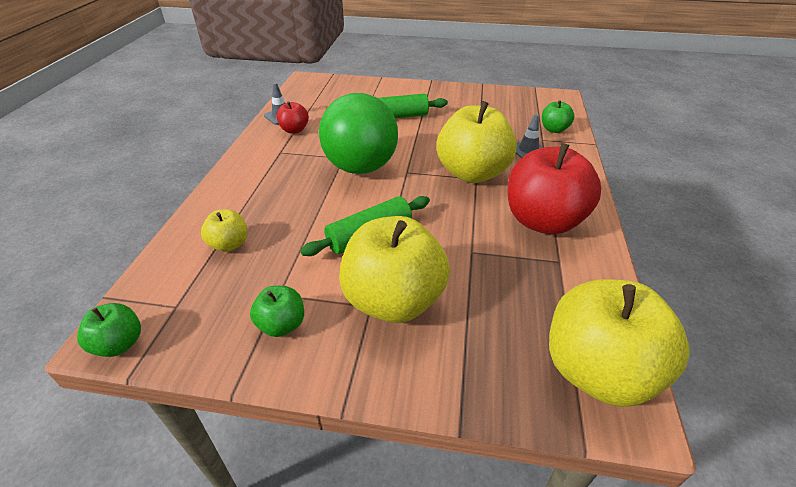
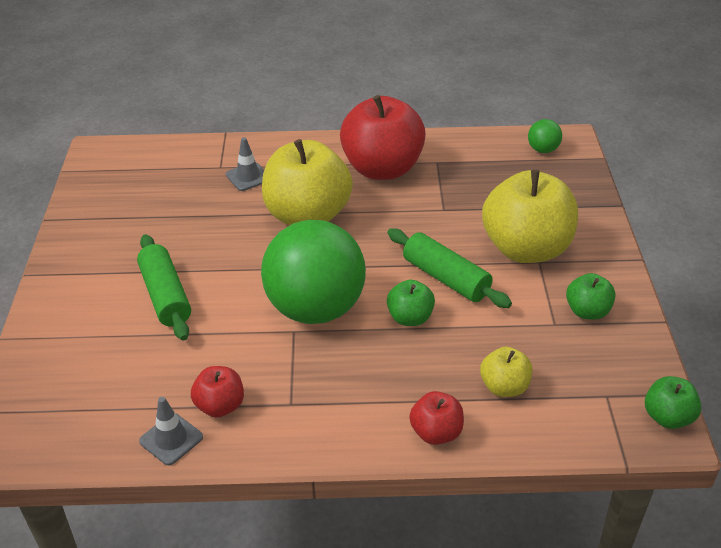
camera: 100 degrees left, 0 degrees up
green apple [542,100,575,133] -> green apple moved to [387,280,435,326]
yellow apple [549,279,690,407] -> green ball [528,119,562,153]
none -> red apple [409,391,464,445]

